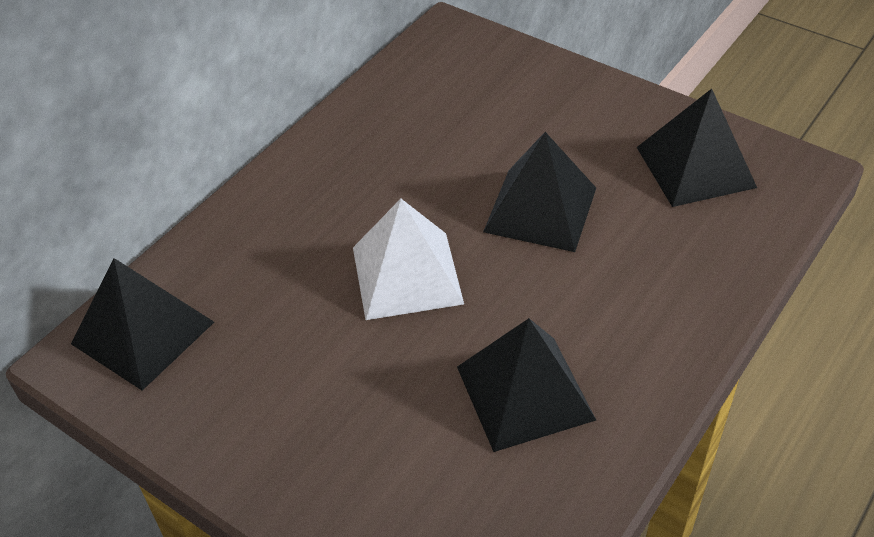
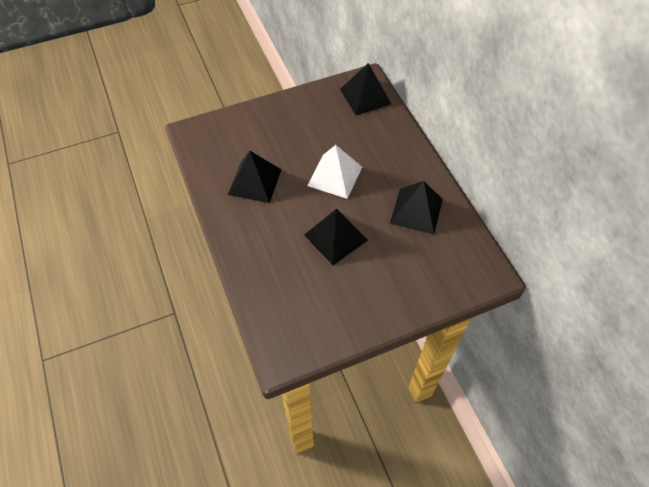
camera: 120 degrees right, 10 degrees up
black pyramid [637,89,757,207] -> black pyramid moved to [390,181,443,234]

